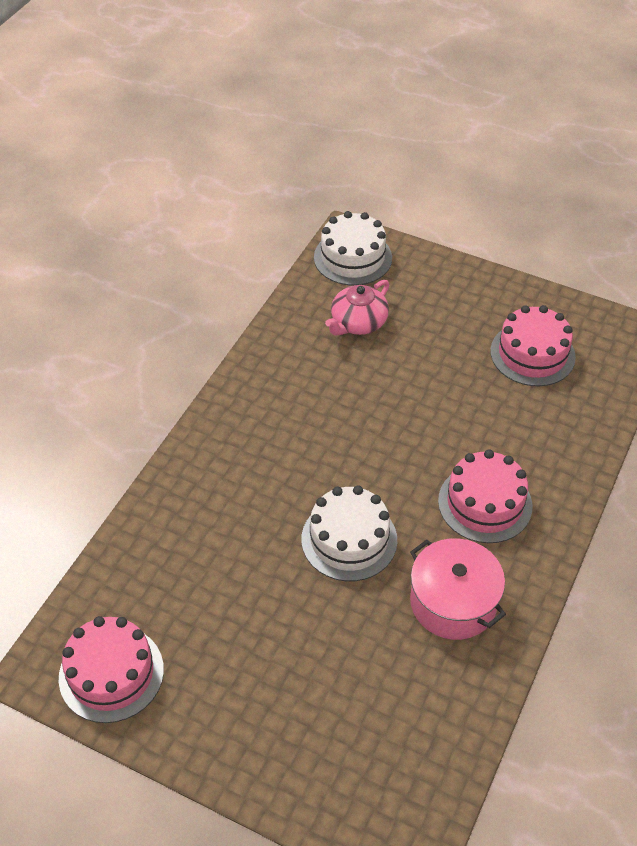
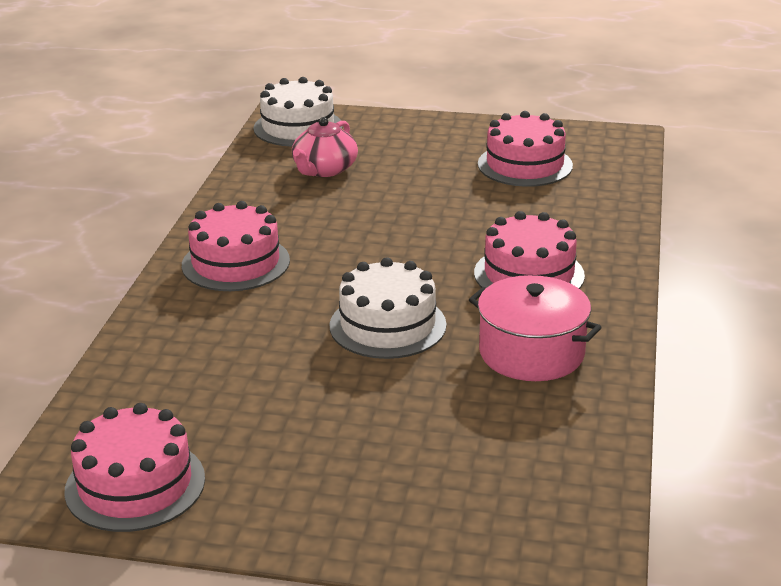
camera: 15 degrees left, 20 degrees down
none -> pink cake [182,201,290,291]

